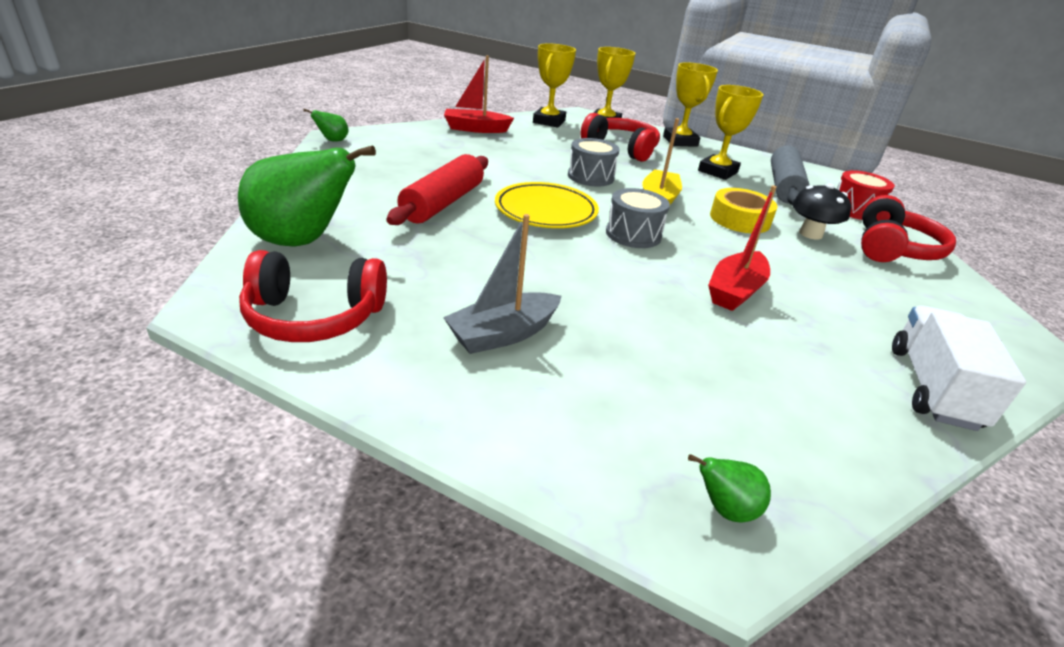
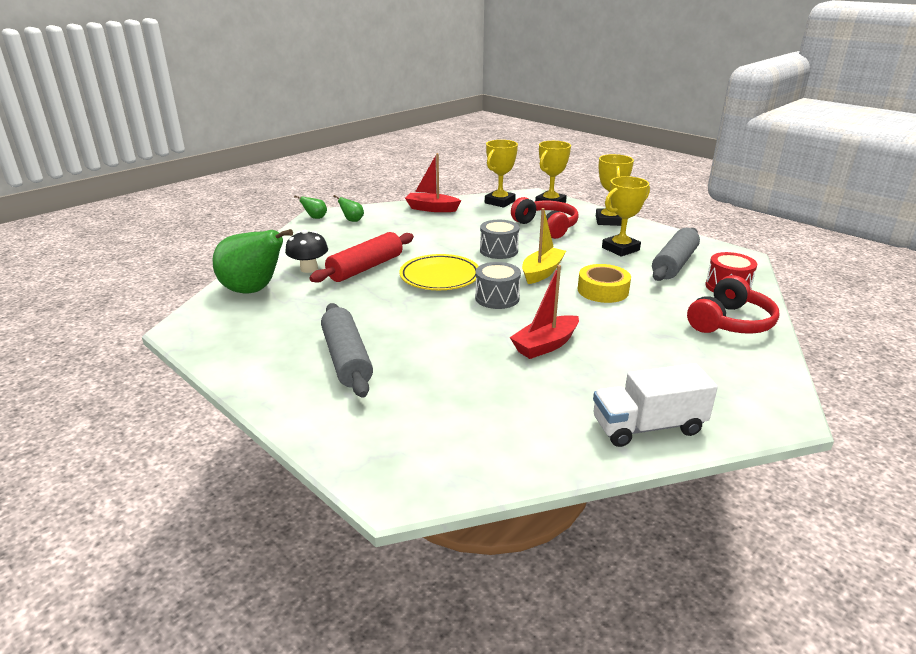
camera: 20 degrees right, 5 degrees down
red headphones [239,250,387,342] -> none
grey boat [443,214,561,354] -> grey rolling pin [321,303,373,398]
green pear [688,454,771,523] -> green pear moved to [333,195,364,222]
black mushroom [792,183,851,240] -> black mushroom moved to [285,230,328,273]
white truck [892,306,1026,431] -> white truck turned 135 degrees counterclockwise [593,363,718,447]

